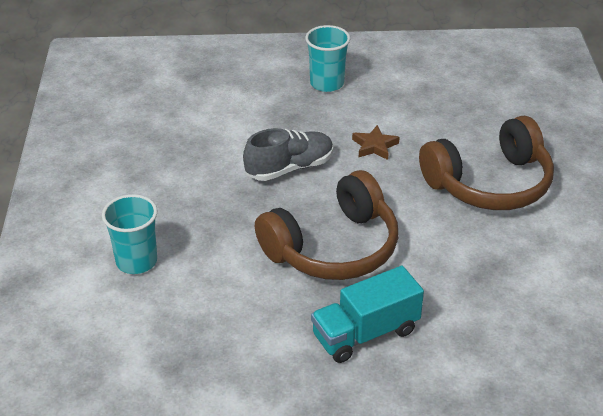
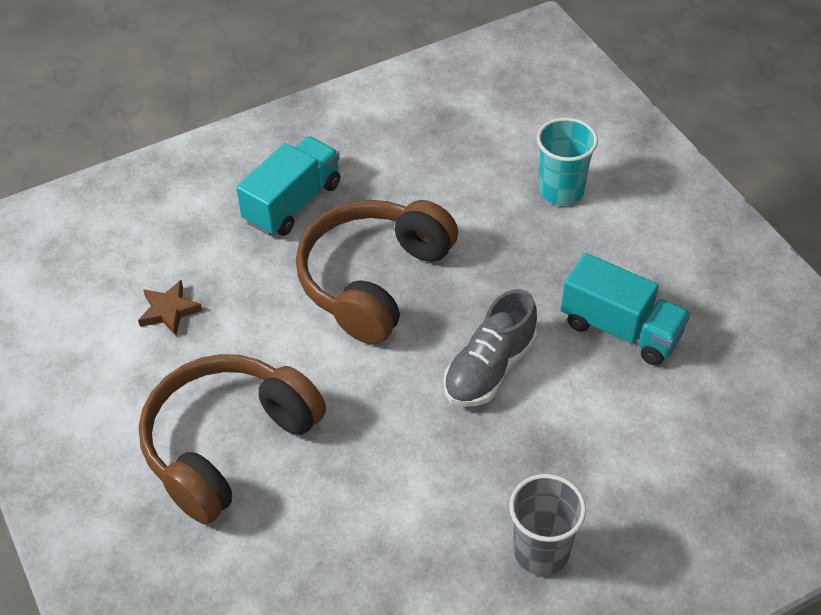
camera: 155 degrees right, 10 degrees up
turquoise cup [305,25,350,92] -> grey cup [509,474,586,576]
brown star [352,125,400,160] -> brown star moved to [138,280,202,336]
none -> turquoise truck [561,253,690,365]

